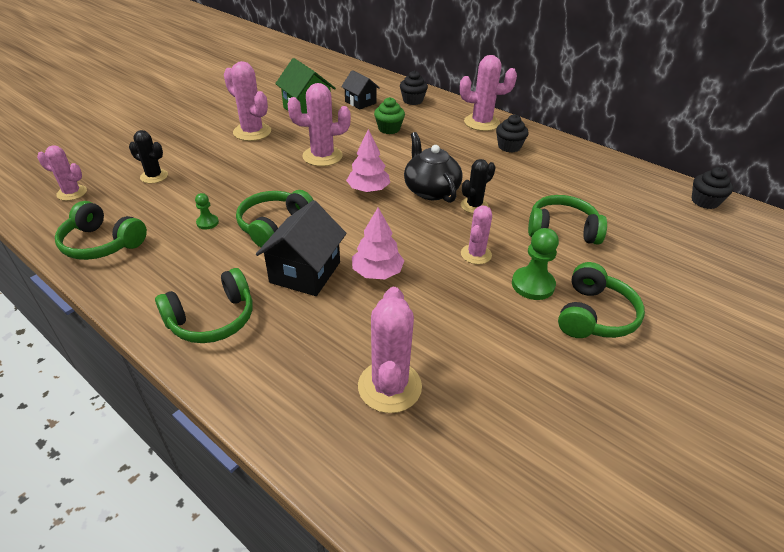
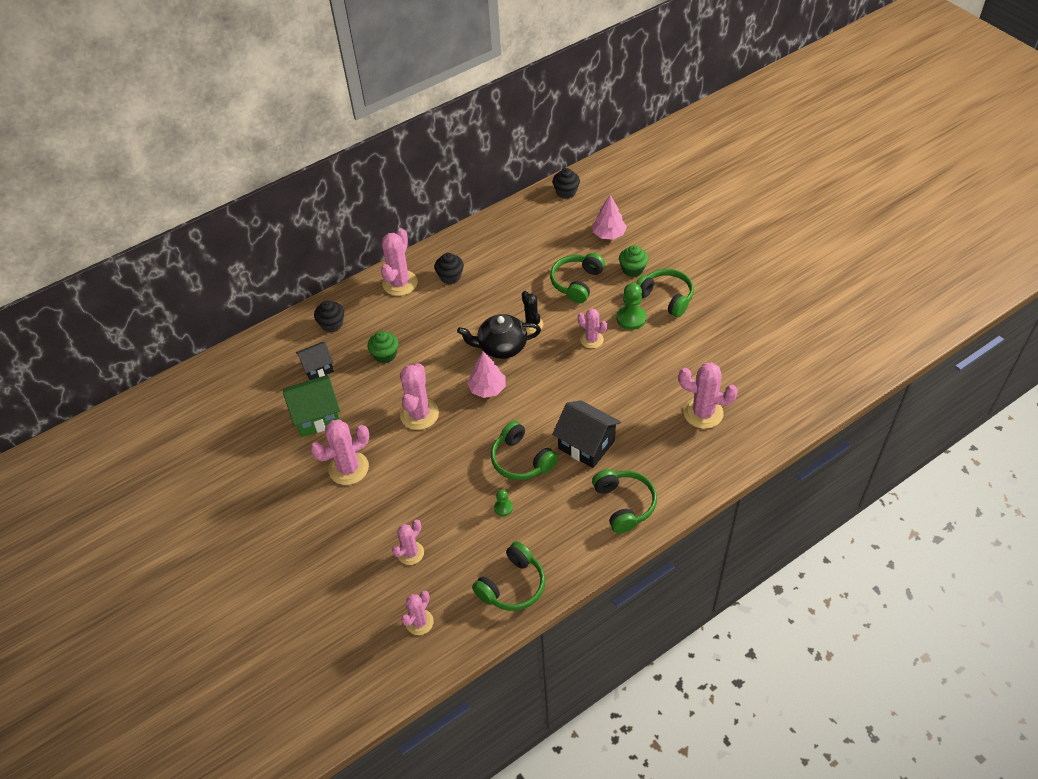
camera: 70 degrees left, 10 degrees up
black cactus [129,130,168,183] -> pink cactus [392,520,424,565]
pink tree [352,207,405,279] -> pink tree moved to [592,195,627,240]
none -> green cupcake [619,245,648,277]

